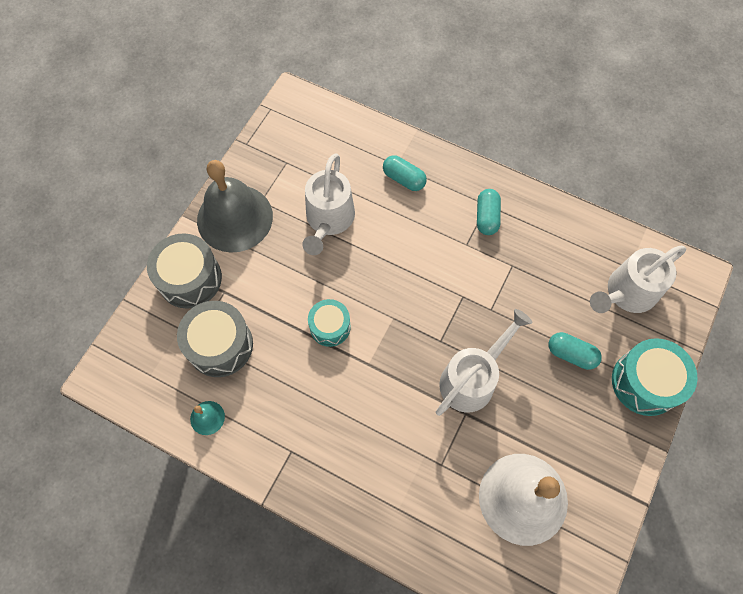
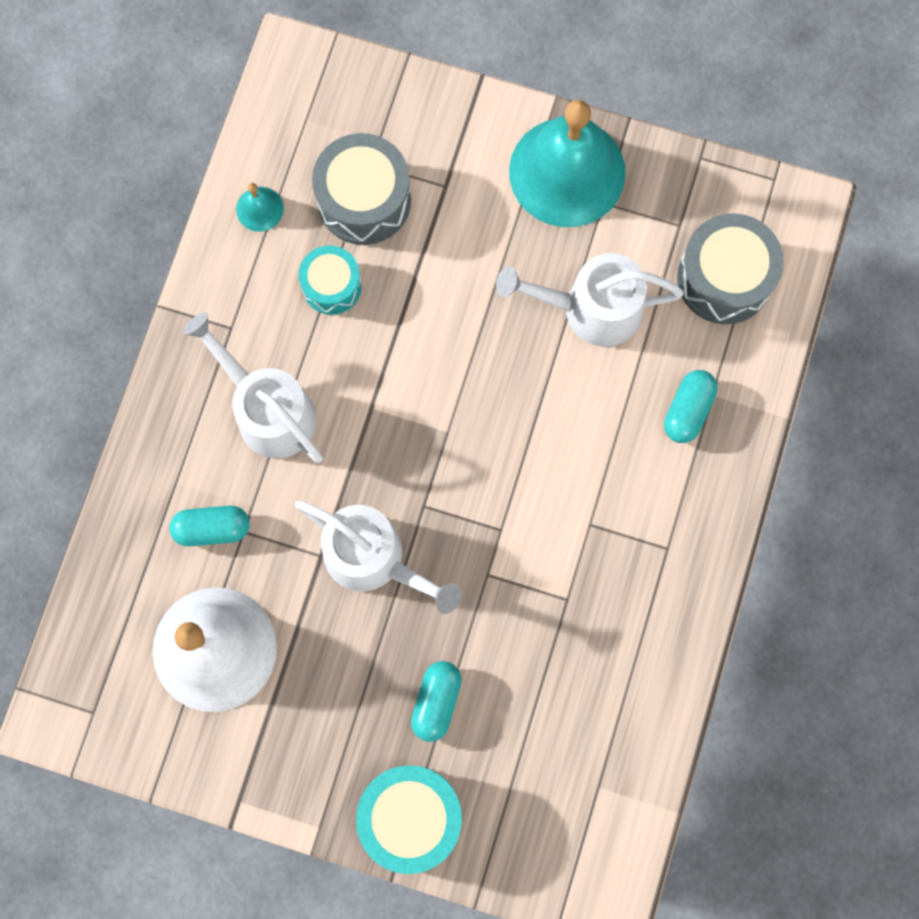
camera: 80 degrees right, 10 degrees up
grey drum [147,233,222,309] -> grey drum moved to [677,213,784,324]
grey bell [197,160,273,253] -> turquoise bell [509,100,625,227]
turquoise drum [308,299,351,347] -> turquoise drum moved to [299,245,362,315]
turquoise capsule [477,189,501,235] -> turquoise capsule moved to [170,506,250,546]
white watering can [590,246,686,313] -> white watering can moved to [182,312,323,463]

